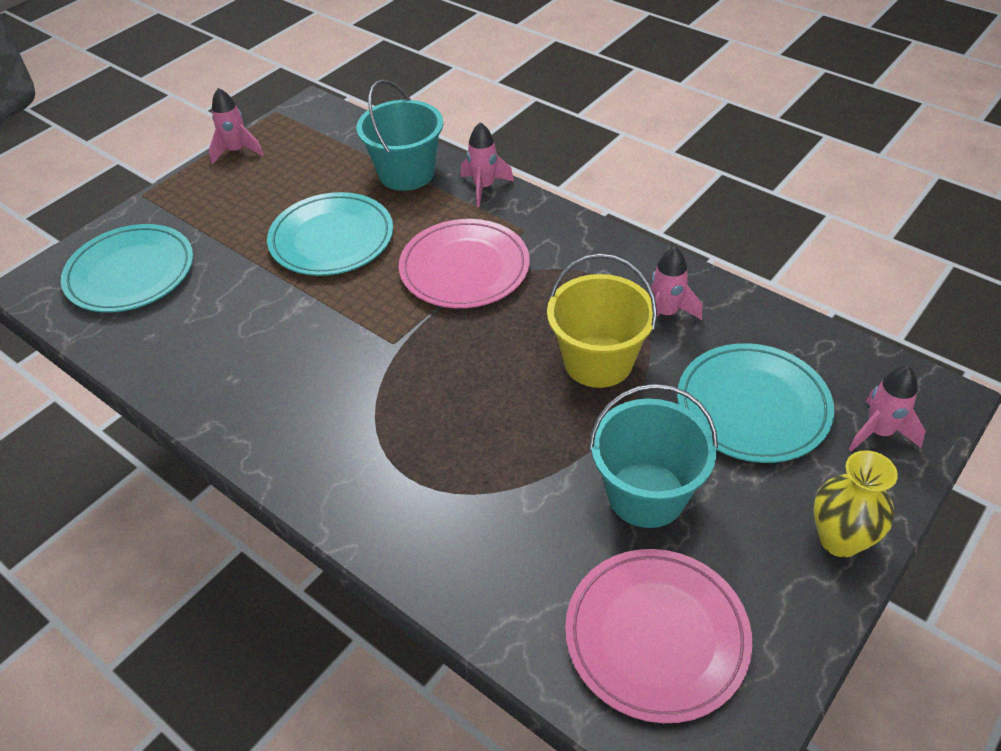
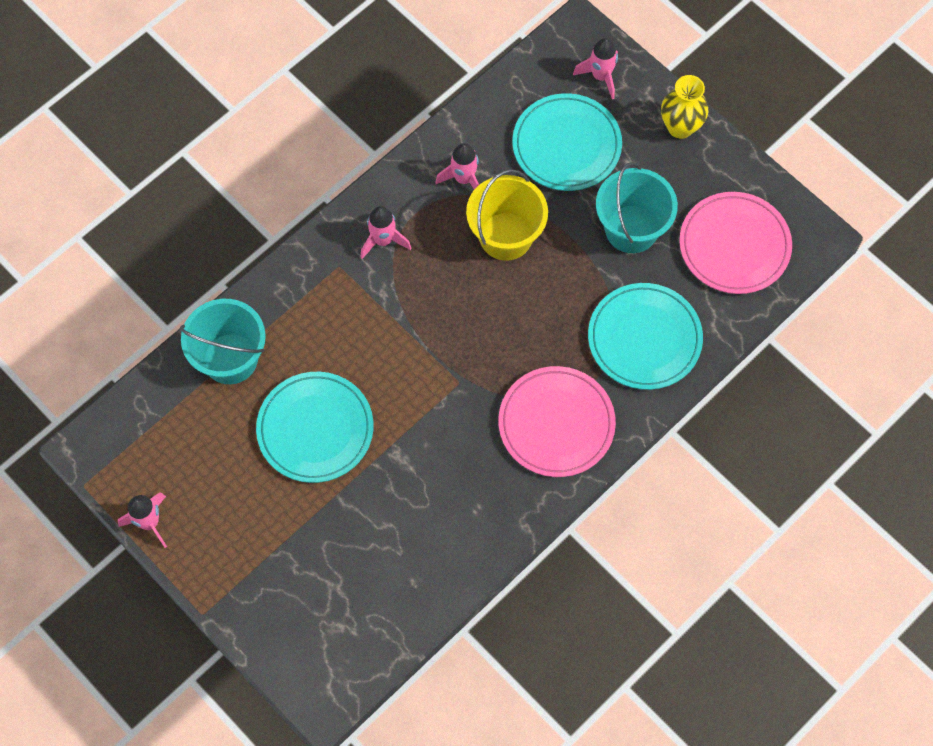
camera: 85 degrees left, 20 degrees up
turquoise plate [61,224,193,313] -> turquoise plate moved to [588,283,703,390]
pink plate [399,219,530,308] -> pink plate moved to [498,366,616,477]
pink rocket [461,122,514,207] -> pink rocket moved to [360,206,411,259]

